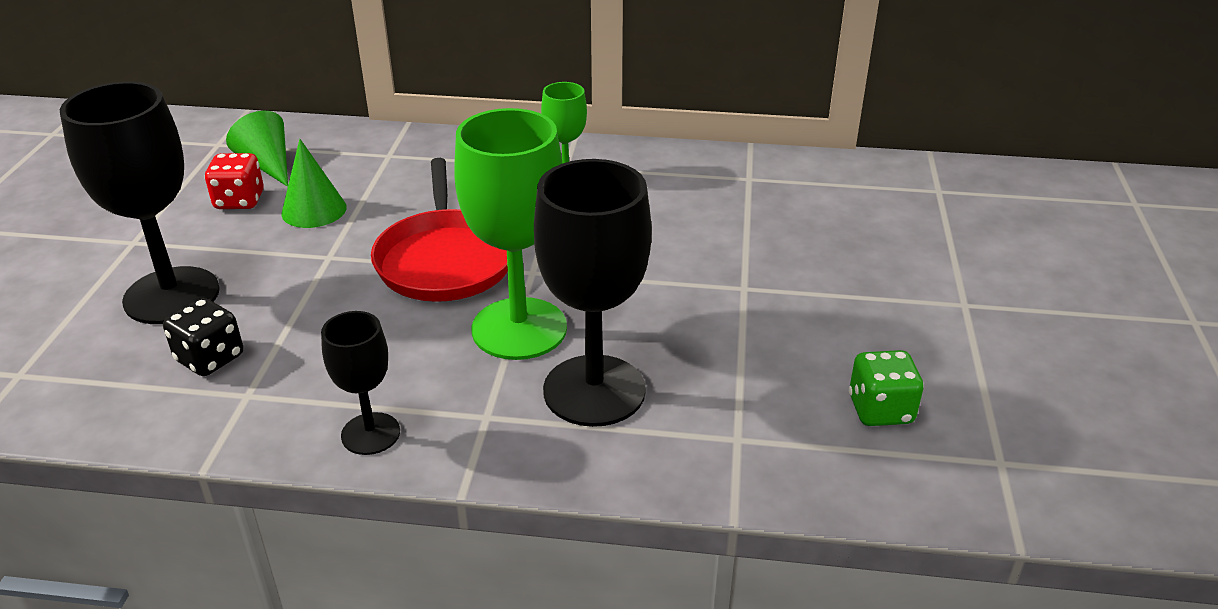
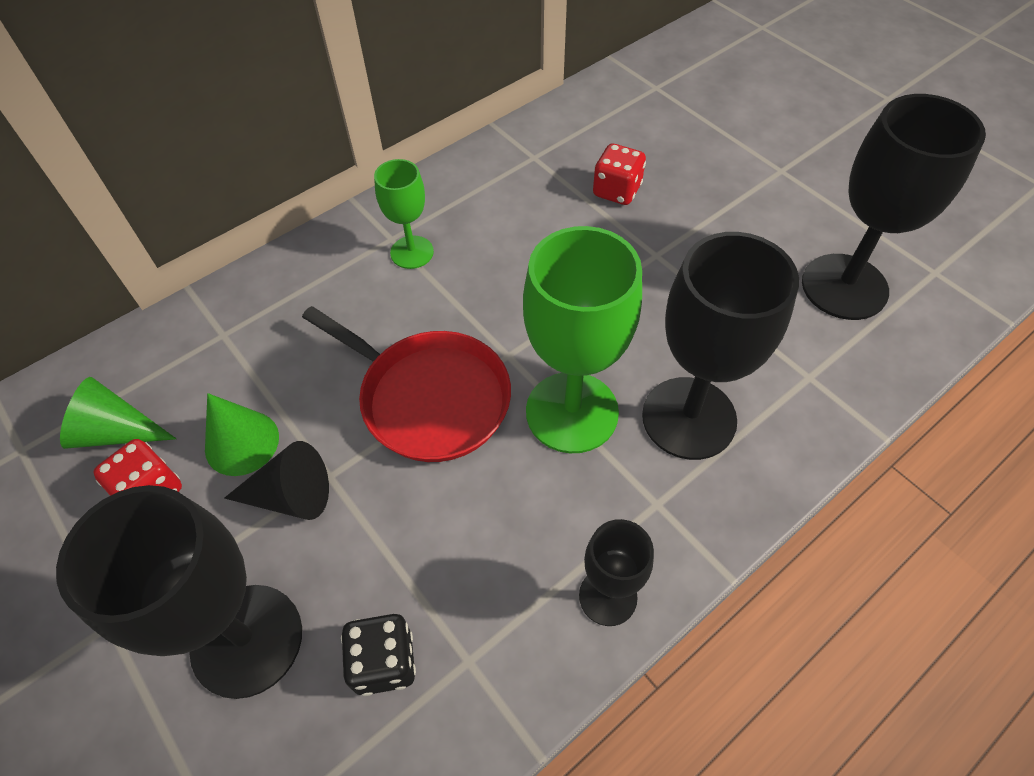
camera: 45 degrees left, 20 degrees up
green dice [849,350,924,426] -> black goblet [802,94,986,320]
none -> black cone [224,441,329,520]
none -> red dice [593,144,646,205]

